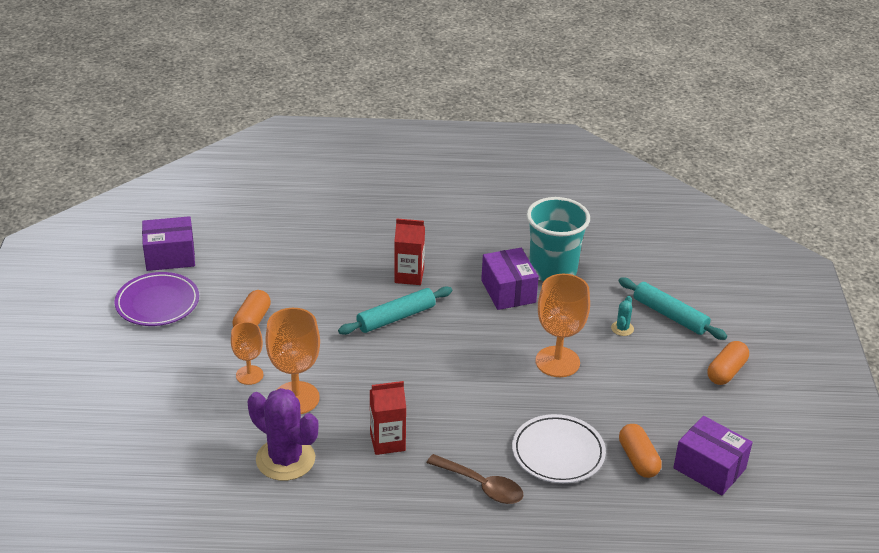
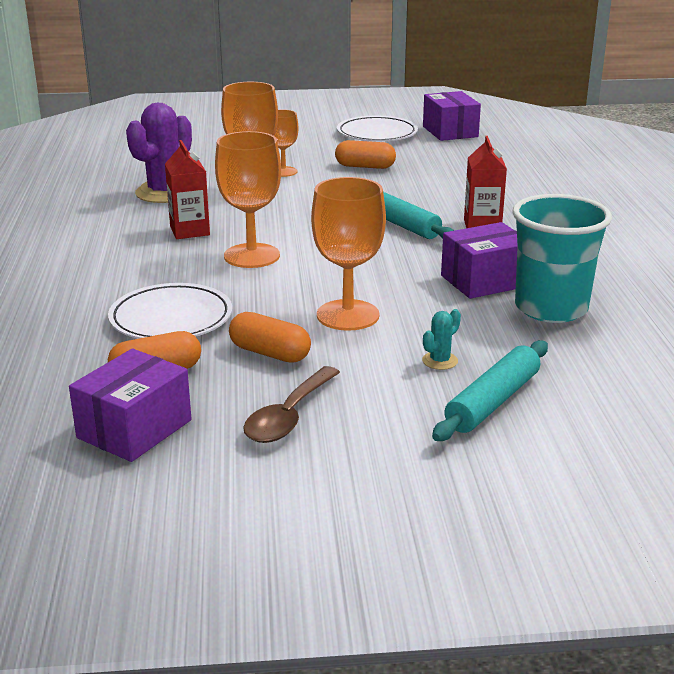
camera: 85 degrees right, 10 degrees down
purple plate [115,272,199,326] -> white plate [337,116,418,141]
brown spoon [426,454,524,504] -> brown spoon moved to [243,366,340,443]
turquoise cactus [611,296,634,336] -> turquoise cactus turned 60 degrees counterclockwise [422,309,461,370]
orange capsule [708,341,749,385] -> orange capsule moved to [229,312,311,363]
none -> orange goblet [215,131,281,268]

